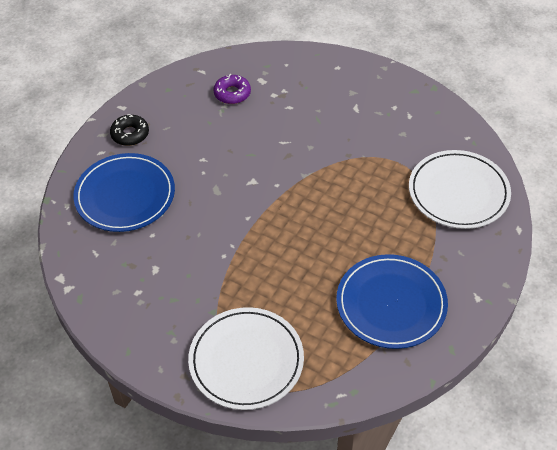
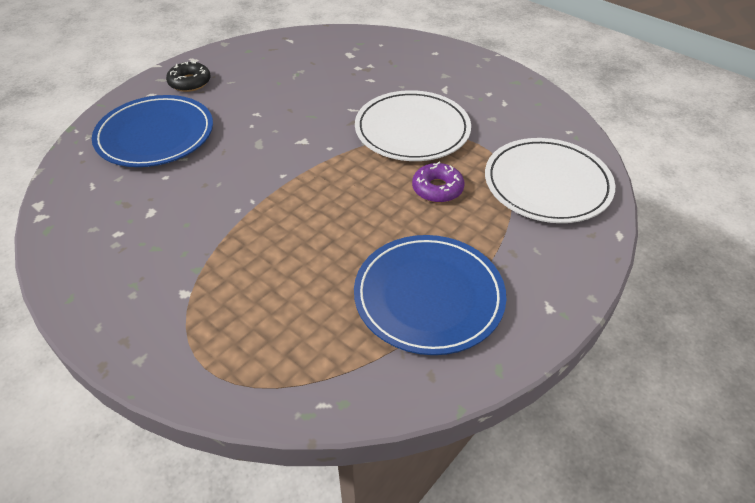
camera: 10 degrees right, 5 degrees down
white plate [188,307,304,410] -> white plate moved to [355,90,471,161]
purple donut [213,74,251,104] -> purple donut moved to [412,162,465,203]

